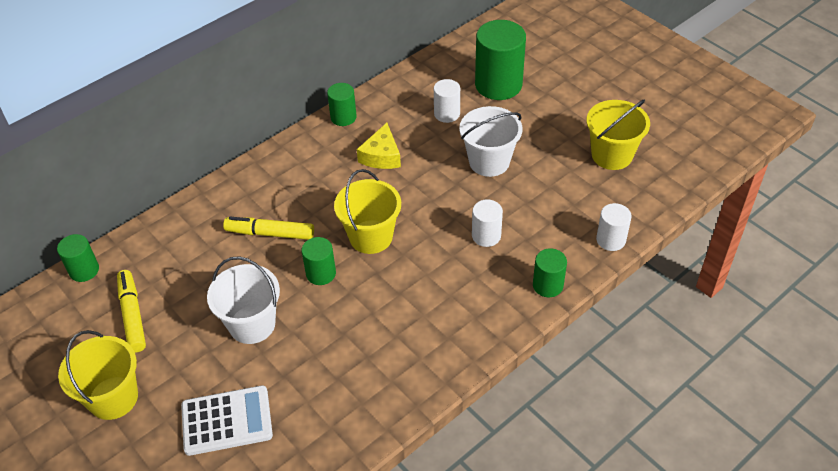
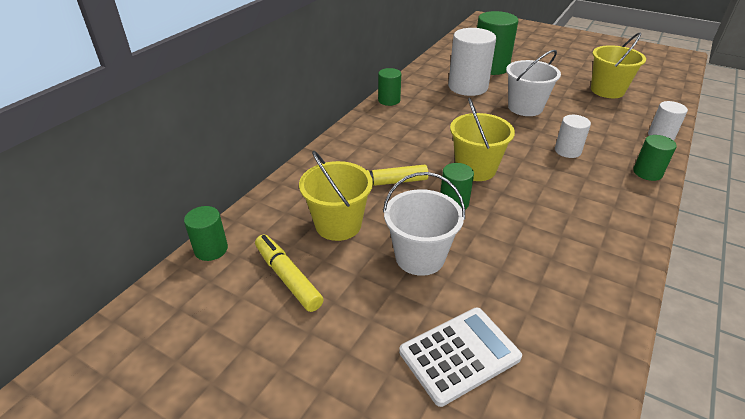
camera: 20 degrees left, 10 degrees down
yellow bucket [58,330,138,420] -> yellow bucket moved to [299,151,373,241]
yellow cheese [357,123,401,169] -> none
white cylinder [434,79,460,123] -> white cylinder [448,28,496,96], size x1.86

